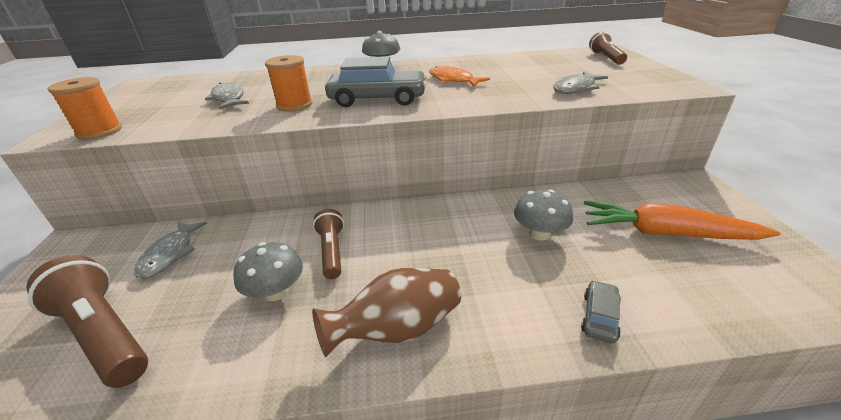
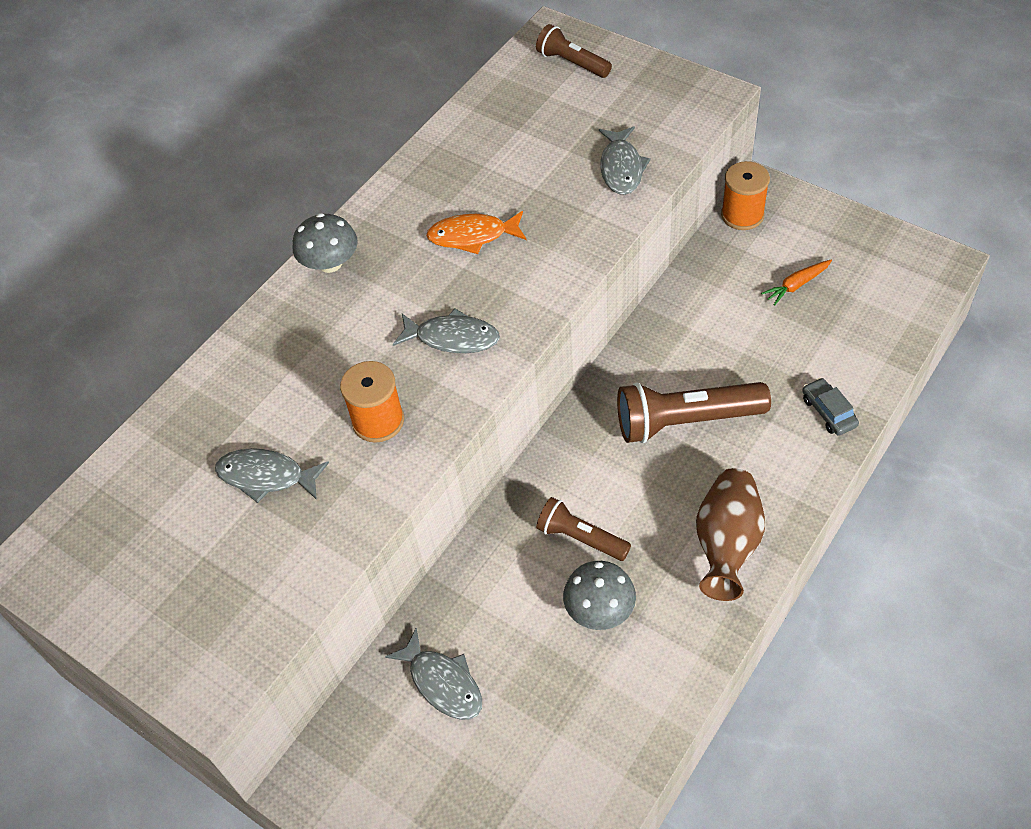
camera: 45 degrees left, 20 degrees up
brown flashlight [26,255,148,388] -> brown flashlight moved to [617,382,771,443]
orange spool [48,77,122,140] -> orange spool moved to [721,161,770,230]
grey car [325,56,427,107] -> grey fish [393,309,500,353]
grey mushroom [514,189,573,241] -> none
orange carrot [584,201,781,240] -> orange carrot [761,260,832,306], size x0.46

